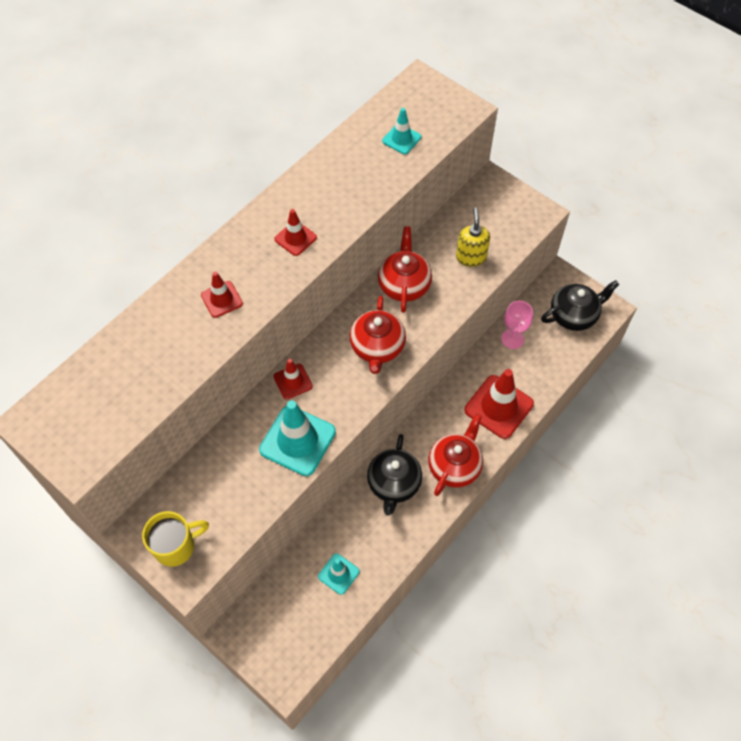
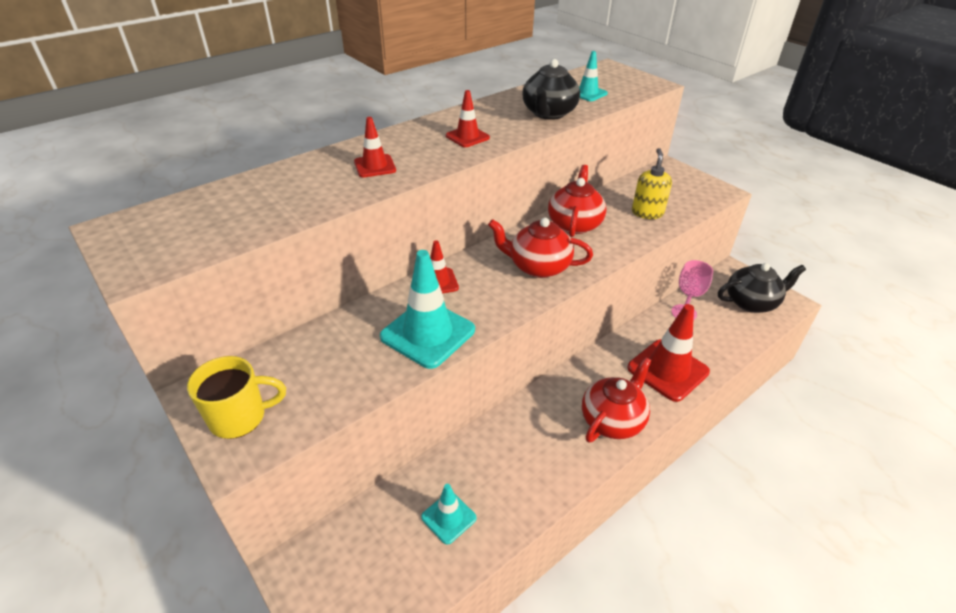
camera: 10 degrees right, 20 degrees down
red teapot [350,296,406,374] -> red teapot turned 90 degrees clockwise [488,218,593,278]
black teapot [367,434,422,516] -> black teapot moved to [522,59,580,120]

